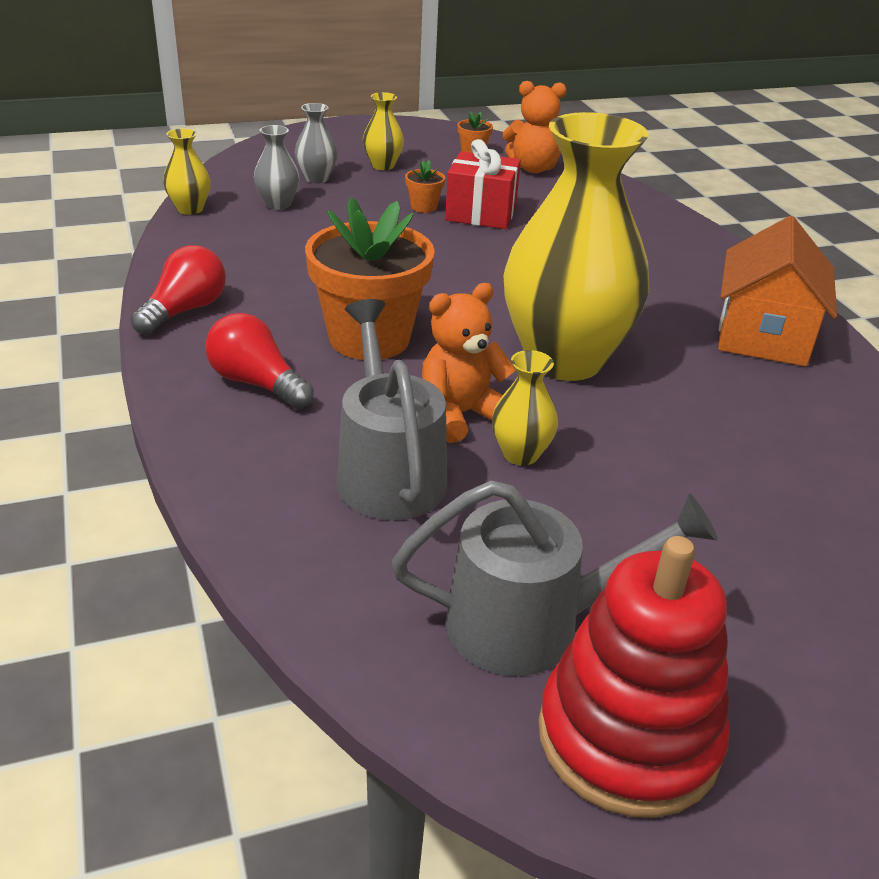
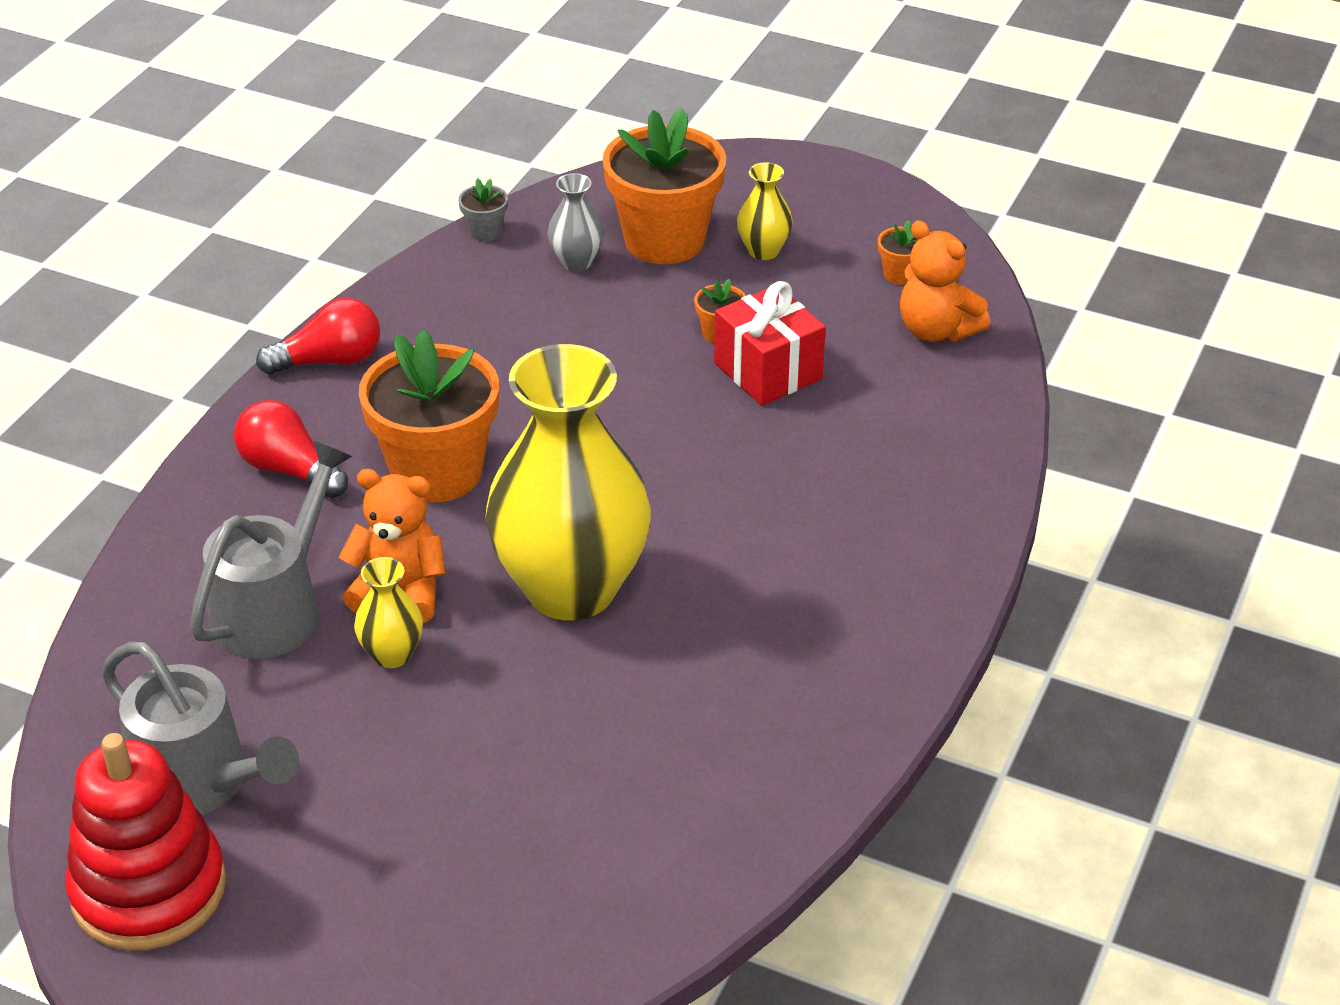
camera: 45 degrees right, 5 degrees up
yellow vase [163,128,210,215] -> grey flower pot [458,178,508,241]
red light bulb [205,313,314,409] -> red light bulb turned 45 degrees counterclockwise [234,400,348,498]
grey vase [294,103,337,183] -> orange flower pot [602,108,726,264]
orange house [718,216,837,367] -> none

